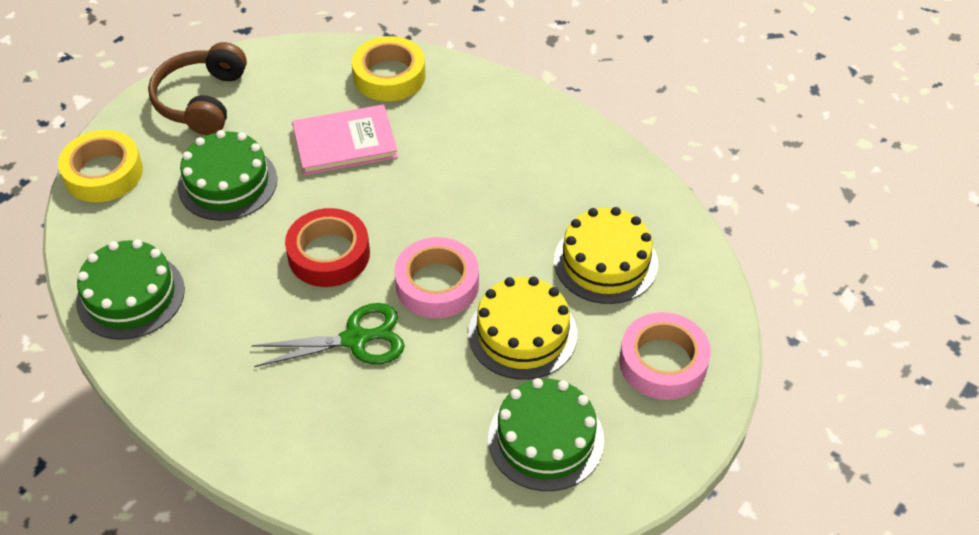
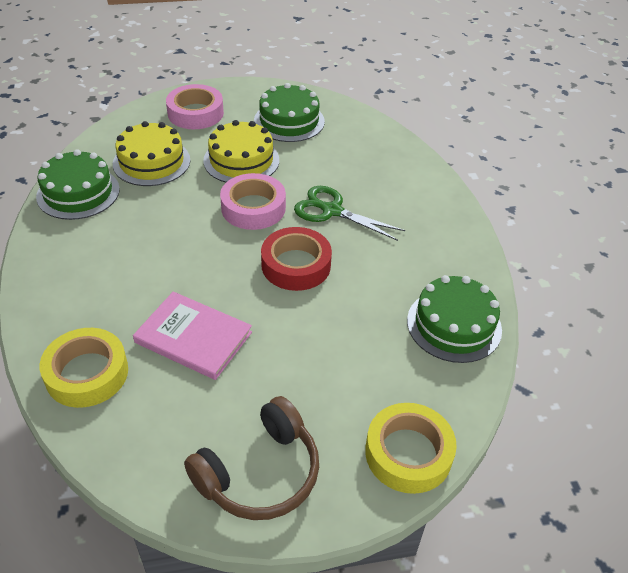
camera: 140 degrees left, 5 degrees down
green cake [178,130,277,221] -> green cake moved to [36,149,120,220]

